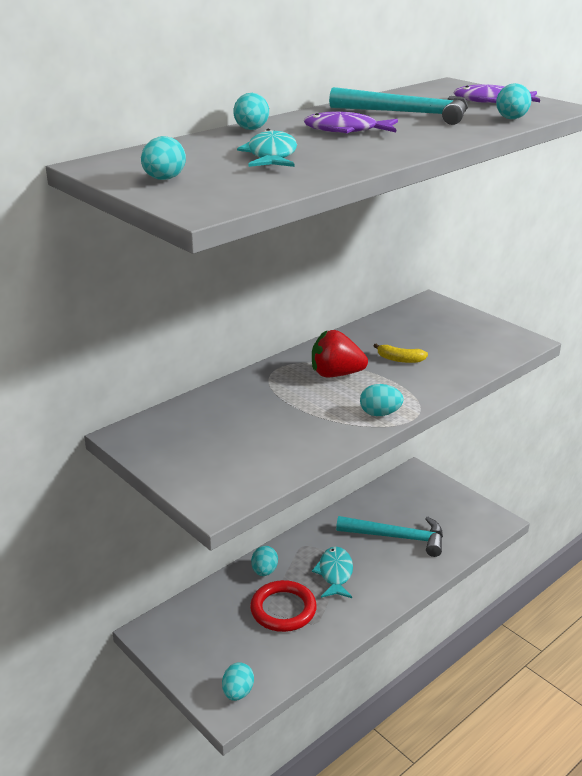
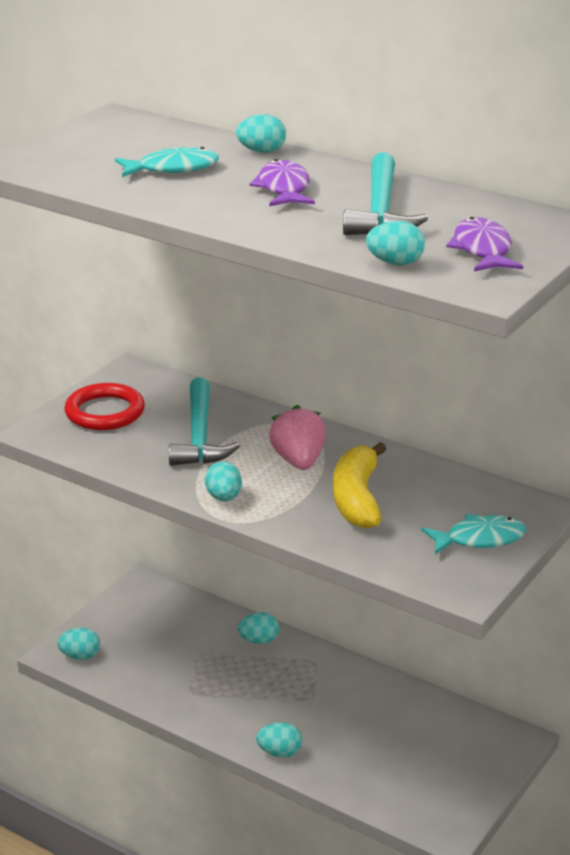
camera: 75 degrees right, 0 degrees up
turquoise egg [141,136,186,180] -> turquoise egg moved to [256,722,302,758]
red ring [250,580,317,632] -> red ring moved to [64,383,145,430]
red strawberry [312,330,368,377] -> pink strawberry [269,405,326,470]
turquoise fish [312,547,353,598] -> turquoise fish moved to [422,514,526,554]
turquoise hammer [336,516,443,557] -> turquoise hammer moved to [169,377,240,466]
yellow banana [374,344,428,363] -> yellow banana [333,442,386,529], size x2.00

